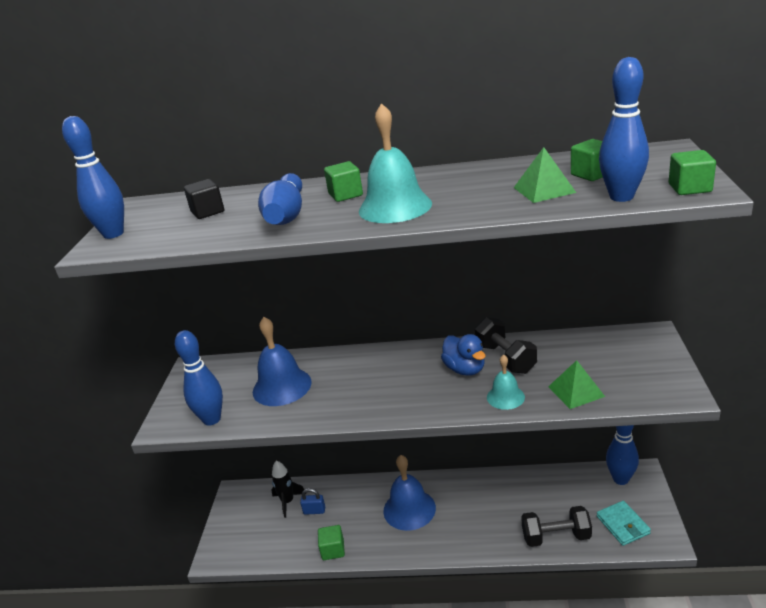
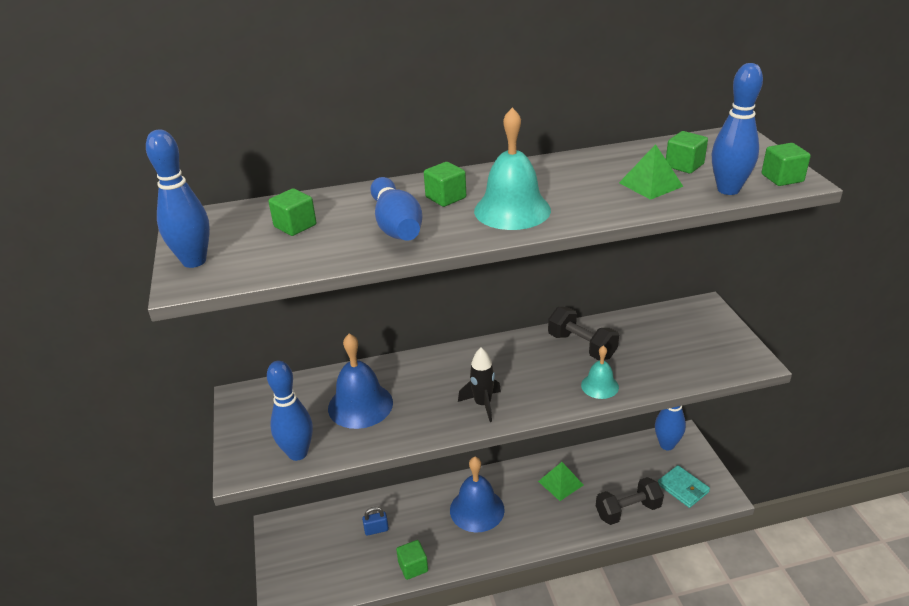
camera: 20 degrees left, 5 degrees up
black cube [184,179,224,219] -> green cube [268,188,316,236]
black rocket [271,461,304,518] -> black rocket moved to [458,347,501,422]
blue duck [441,334,486,376] -> none
green pyramid [548,360,605,409] -> green pyramid moved to [538,462,583,501]

